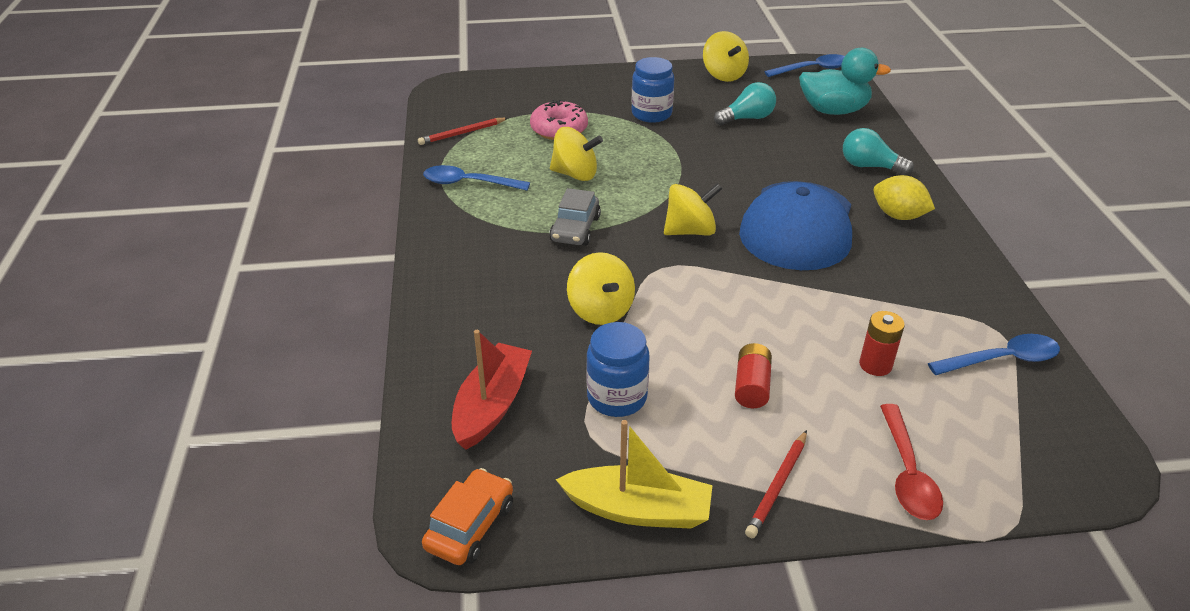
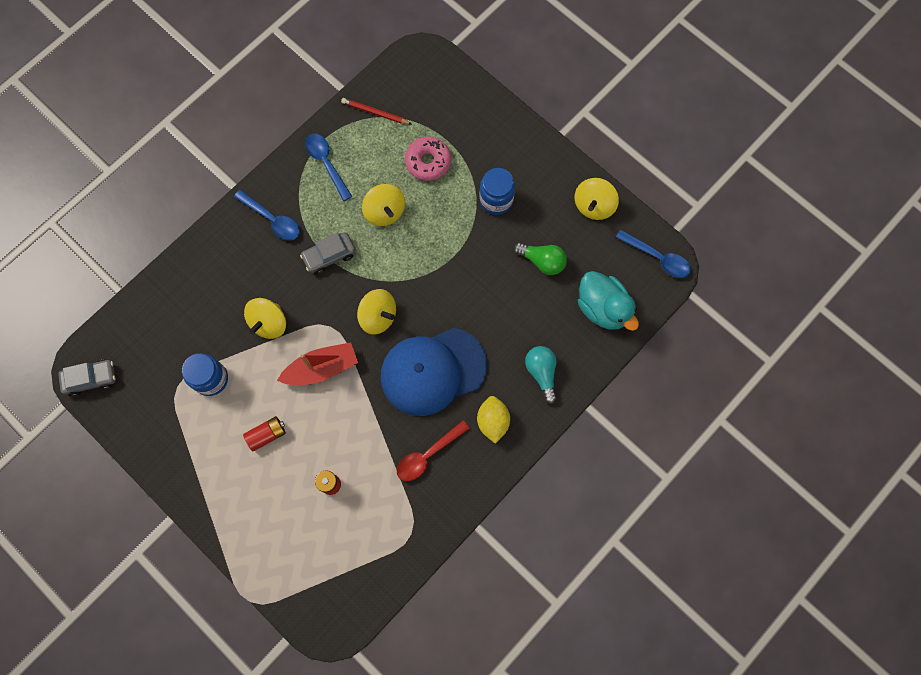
camera: 50 degrees right, 35 degrees up
orange car [422,468,513,565] -> grey car [58,360,116,397]
red boat [452,330,532,450] -> red boat moved to [277,342,358,385]
yellow boat [555,420,712,529] -> none
turquoise light bulb [714,82,776,126] -> green light bulb [513,242,567,275]
red pencil [745,430,807,538] -> none
red spoon [880,404,943,520] -> red spoon moved to [397,420,470,481]
blue spoon [928,334,1060,375] -> blue spoon moved to [234,190,300,240]

